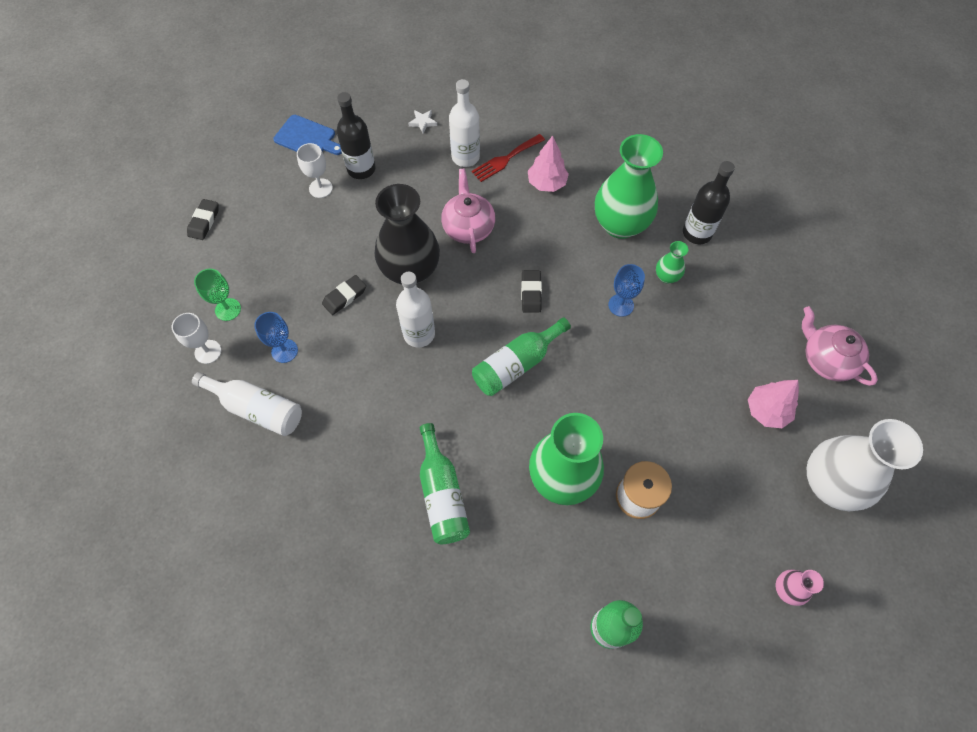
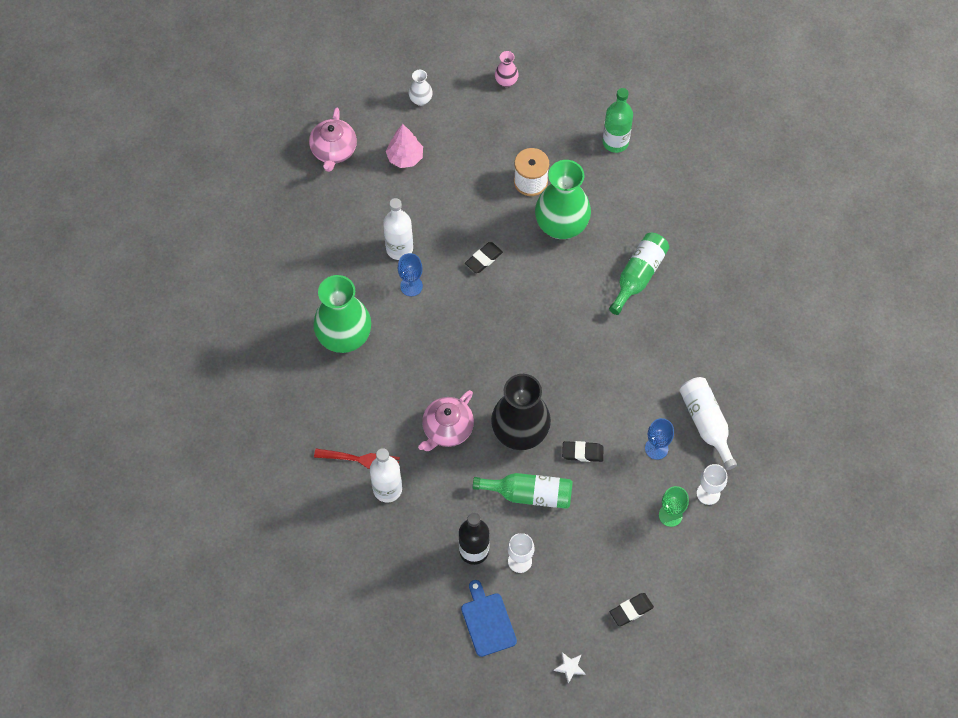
camera: 135 degrees left, 0 degrees up
white bottle [396,272,435,347] -> white bottle moved to [383,198,413,260]
white star [408,110,437,133] -> white star moved to [554,652,586,684]
green bottle [472,317,571,396] -> green bottle moved to [473,473,573,509]
black eraser [521,270,542,313] -> black eraser moved to [465,242,503,273]
pink tree [528,136,569,192] -> none
green vase [656,241,688,284] -> none
black bottle [683,161,735,244] -> none
white vase [807,419,923,511] -> white vase [409,70,433,106], size x0.45

